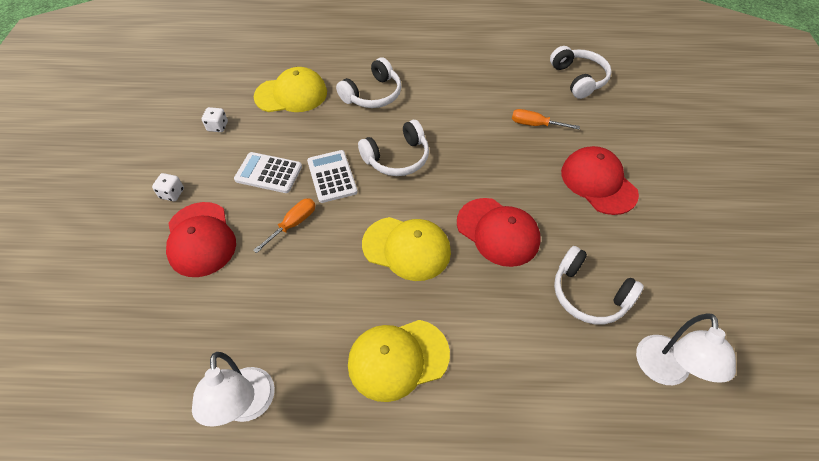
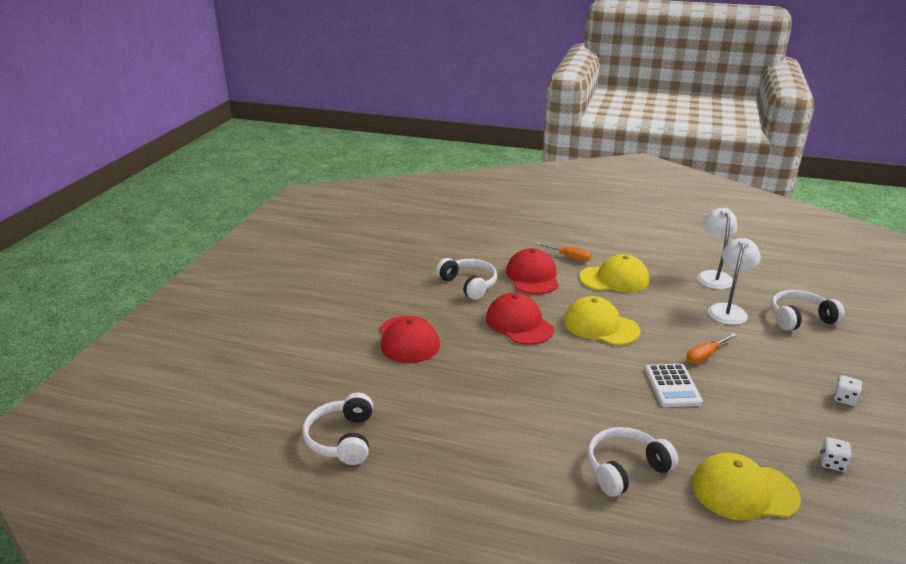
camera: 165 degrees left, 25 degrees down
red cap [166,202,236,277] -> red cap moved to [506,248,559,294]
white calculator [234,152,302,193] -> none
white headphones [358,120,429,176] -> white headphones moved to [771,290,845,331]
orange screwdriver [512,109,580,129] -> orange screwdriver moved to [536,242,591,262]
white lamp [636,313,736,385] -> white lamp moved to [708,238,761,325]

